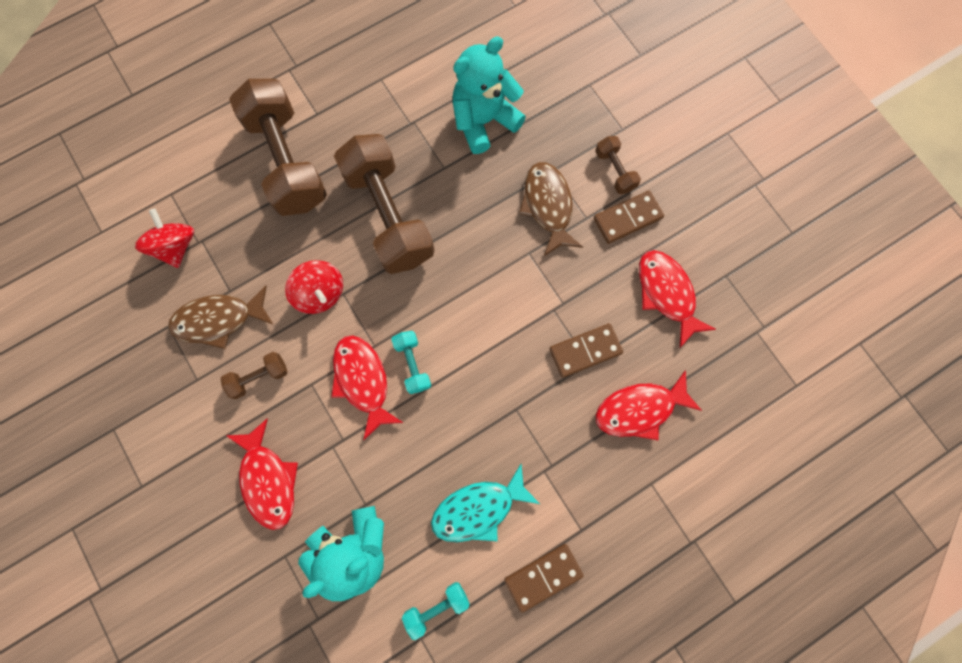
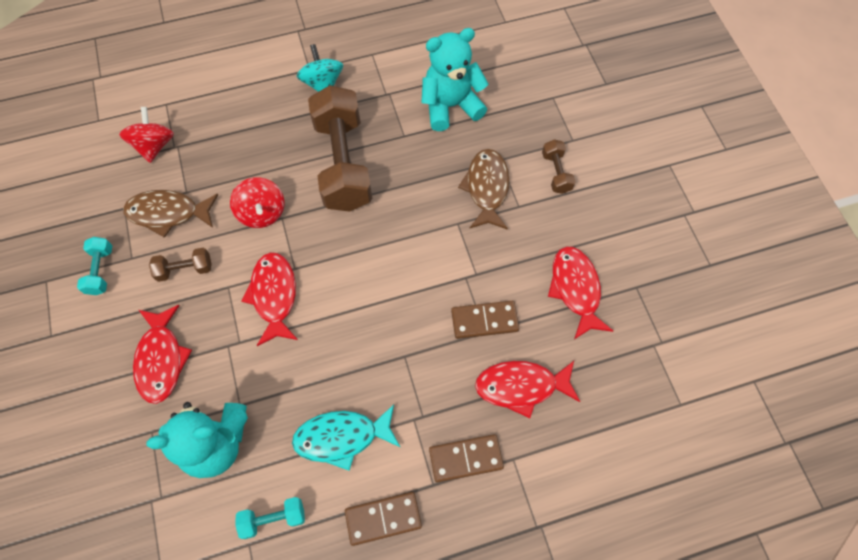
camera: 15 degrees right, 10 degrees down
brown dumbbell [229,79,327,216] -> none
turquoise dumbbell [391,331,431,394] -> turquoise dumbbell moved to [77,237,112,295]
brown domino [594,191,664,244] -> brown domino moved to [429,434,504,483]
none -> turquoise spinning top [296,44,343,92]

